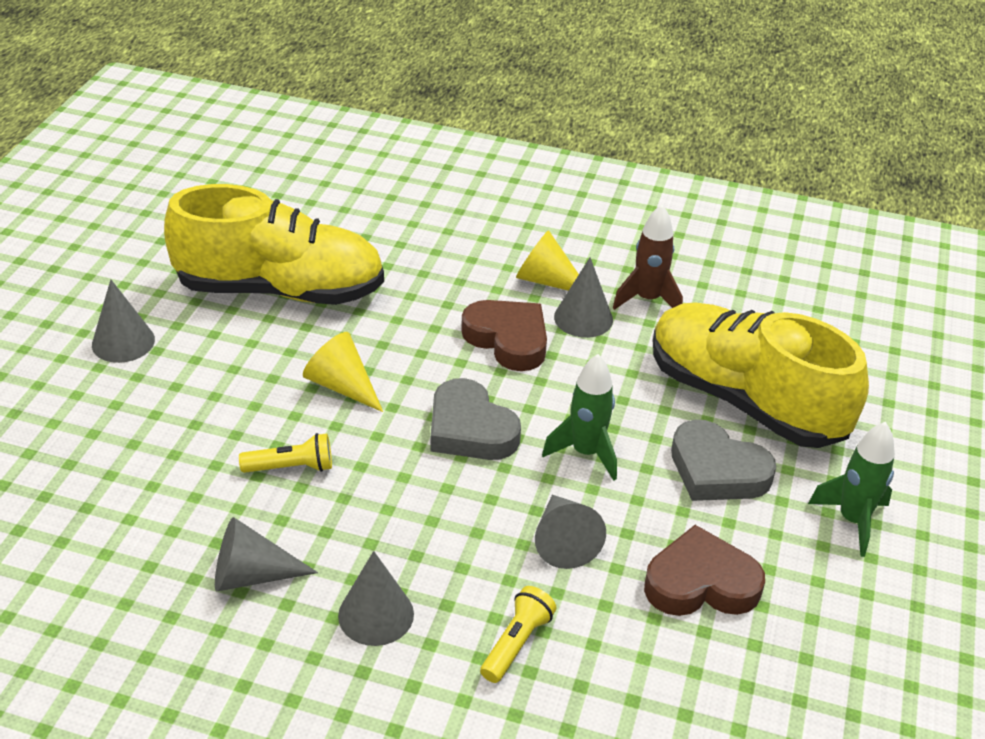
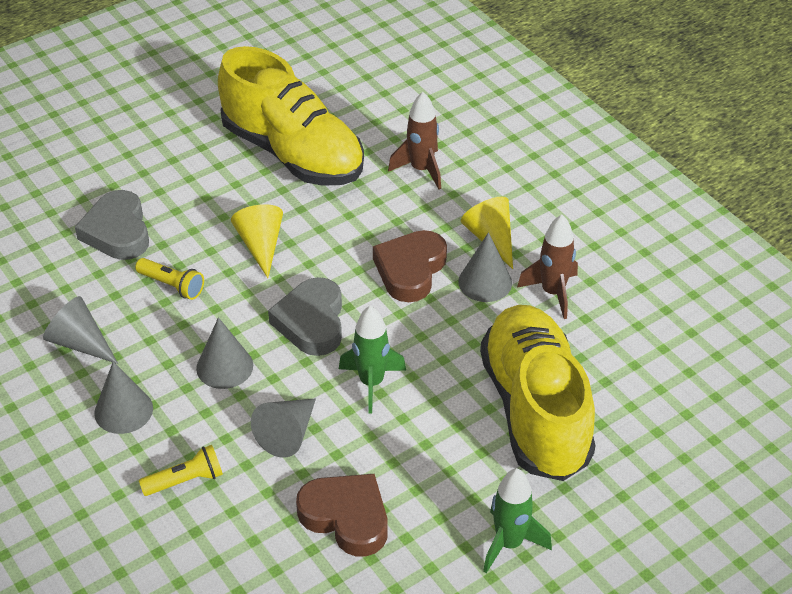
camera: 40 degrees right, 5 degrees up
grey cone [92,279,155,363] -> grey cone moved to [196,317,253,389]
brown heart [461,300,547,371] -> brown heart turned 150 degrees counterclockwise [373,230,447,302]
grey heart [671,420,776,501] -> grey heart moved to [75,190,149,260]
none -> brown rocket [388,92,441,189]

